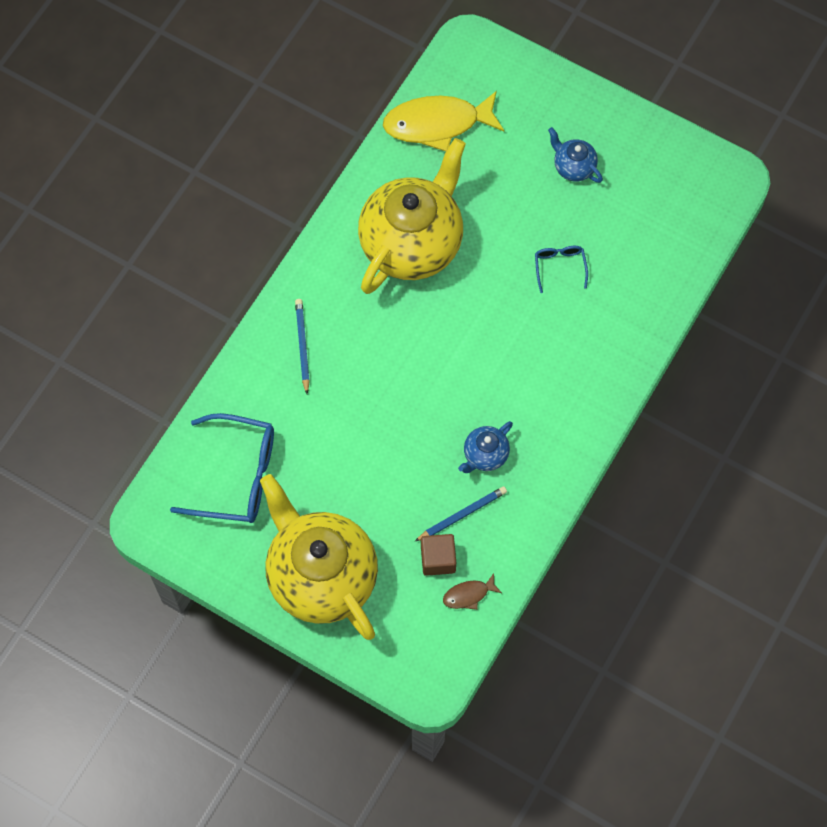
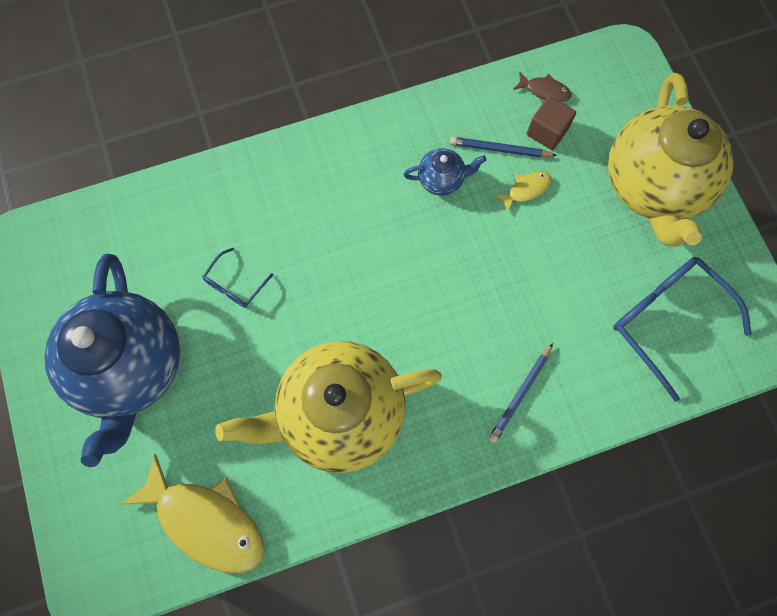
camera: 140 degrees left, 5 degrees up
blue teapot [548,127,603,183] -> blue teapot [44,254,180,467], size x2.37
none -> yellow fish [495,172,552,213]

